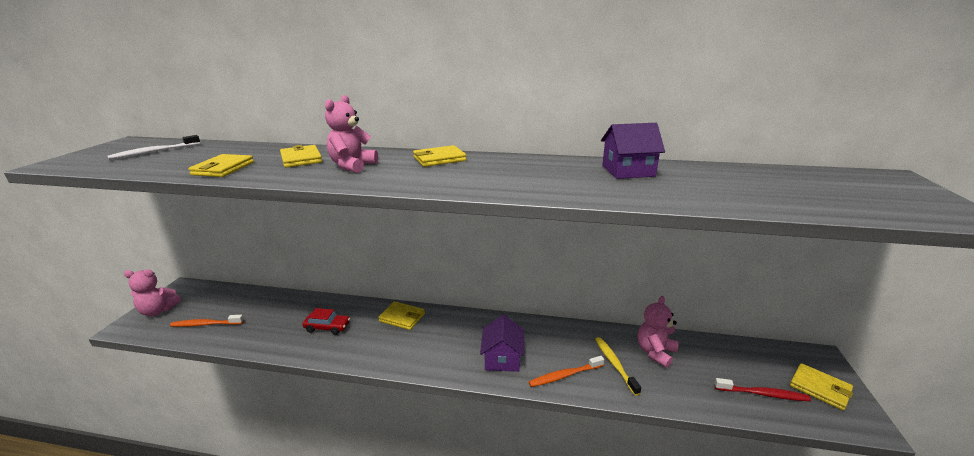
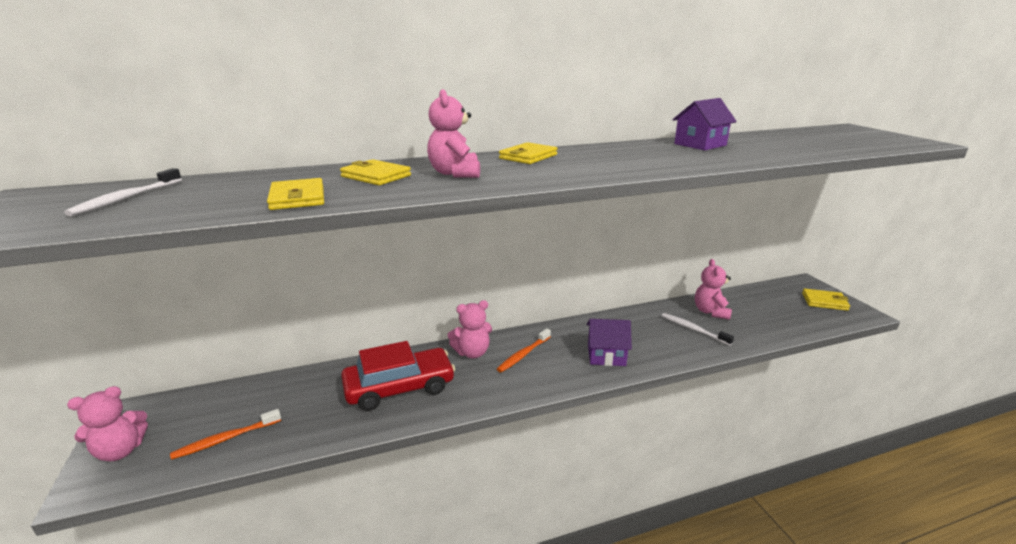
camera: 30 degrees left, 0 degrees up
red car [302,308,350,335] -> red car [341,341,455,411], size x1.96
yellow wallet [378,301,425,330] -> pink teddy bear [448,300,492,358]
purple house [480,315,524,372] -> purple house turned 60 degrees counterclockwise [587,319,632,366]
orange toothbrush [529,356,604,387] -> orange toothbrush moved to [497,328,551,373]
yellow toothbrush [595,337,641,396] -> white toothbrush [662,313,734,346]
red toothbrush [714,378,811,401] -> none

